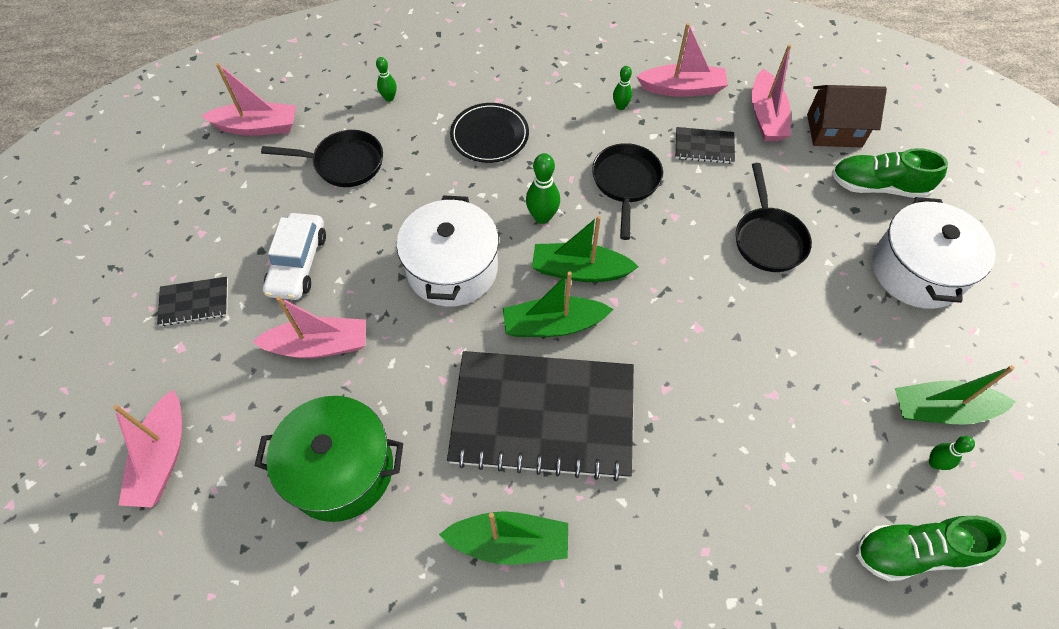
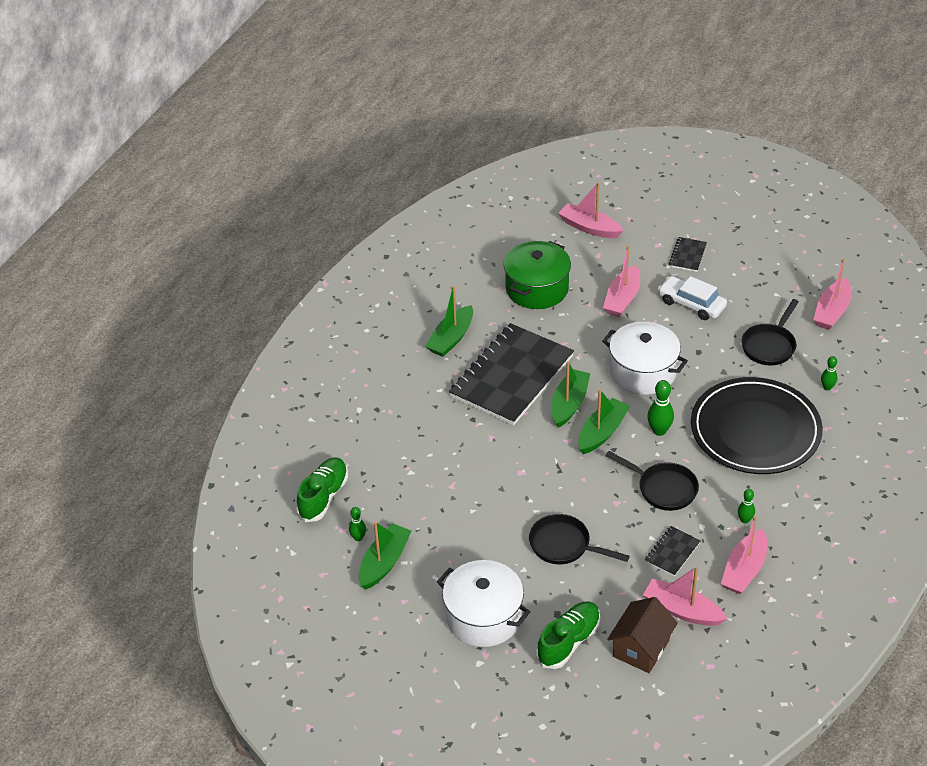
camera: 120 degrees right, 15 degrees down
black plate [450,103,529,163] -> black plate [691,377,823,474], size x1.96

